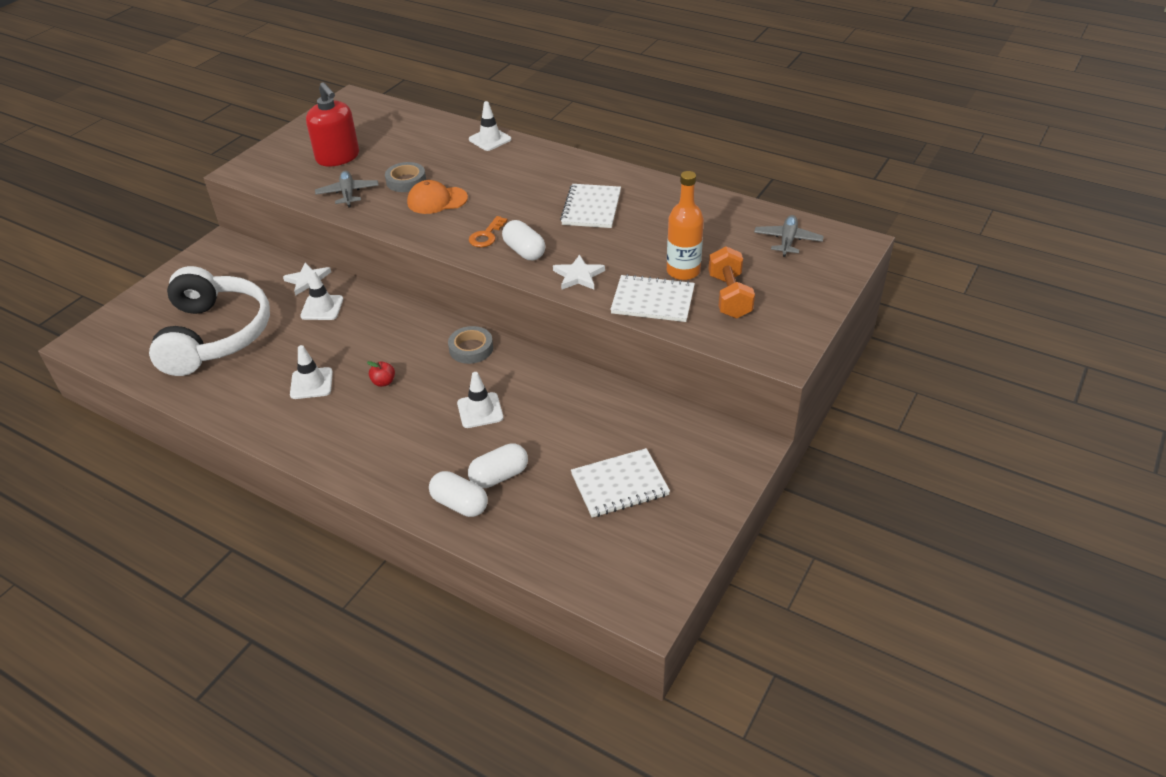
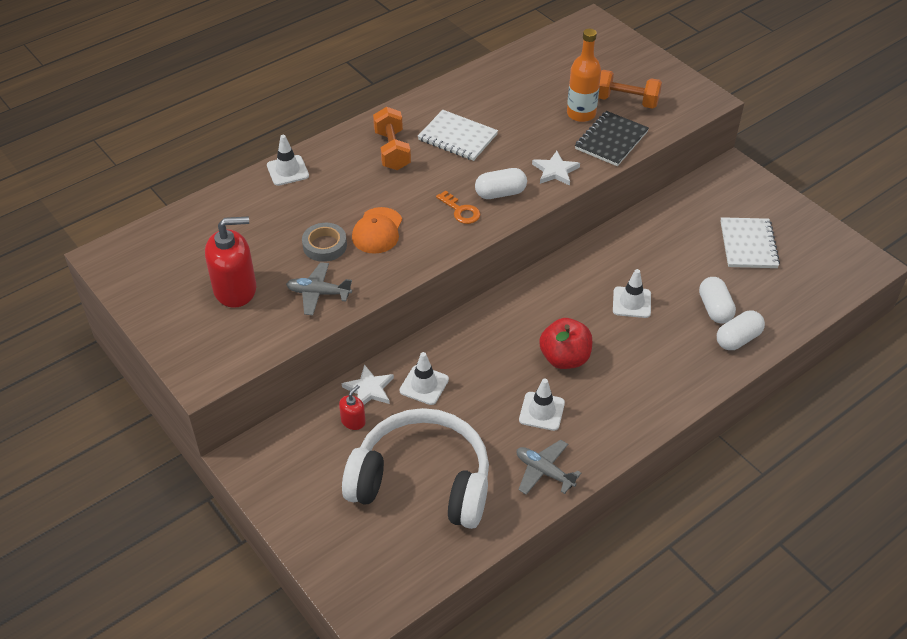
camera: 70 degrees left, 5 degrees up
red apple [367,361,395,387] -> red apple [539,318,592,369], size x2.08
grey tape [448,326,493,364] -> none
white notebook [610,274,695,322] -> black notebook [575,111,649,166]
grey plane [754,215,824,257] -> grey plane moved to [517,440,581,495]
none -> red soap dispenser [339,385,366,430]
none -> orange dumbbell [373,107,411,170]

